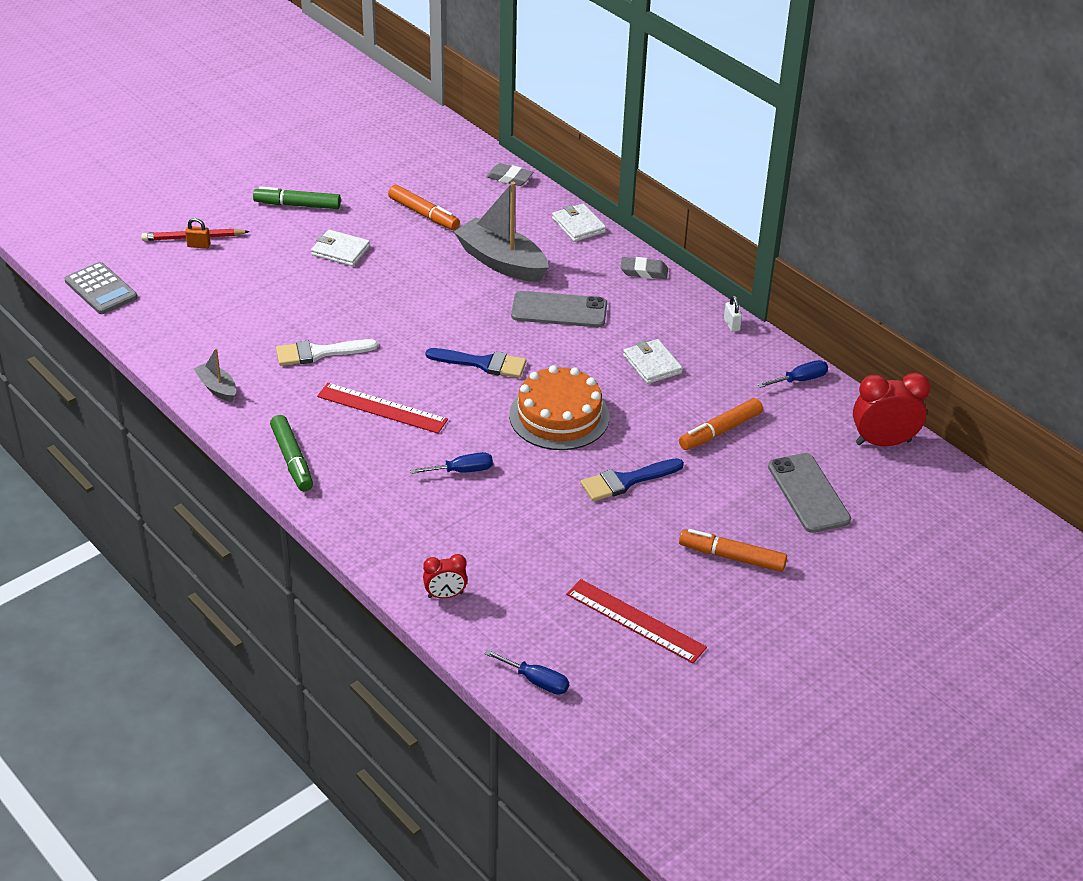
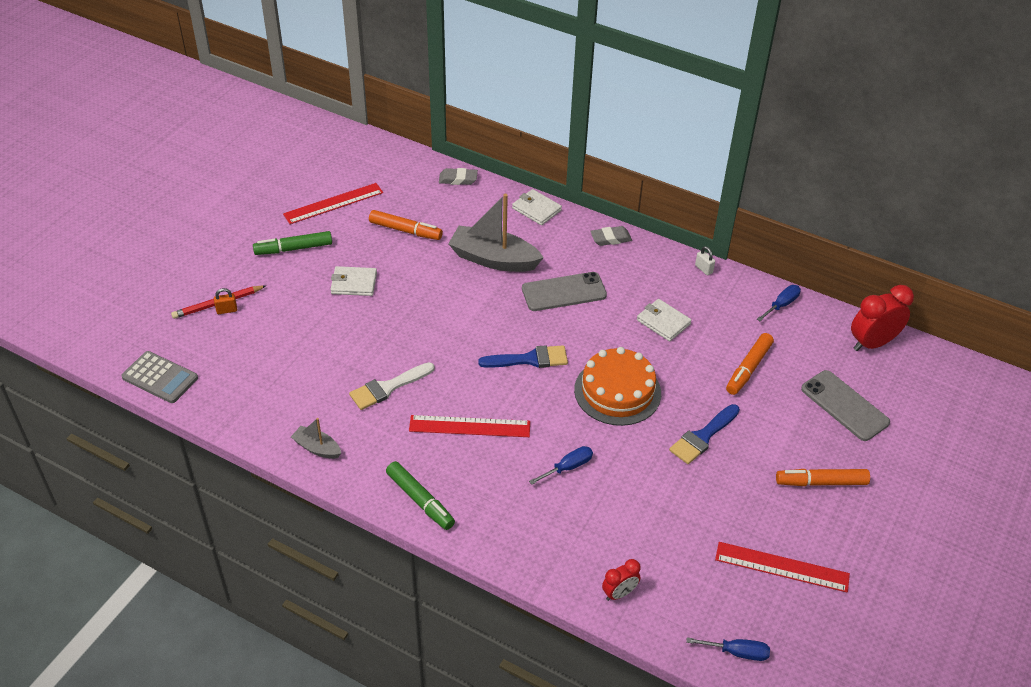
camera: 20 degrees left, 5 degrees up
none -> red ruler [283,183,383,224]

